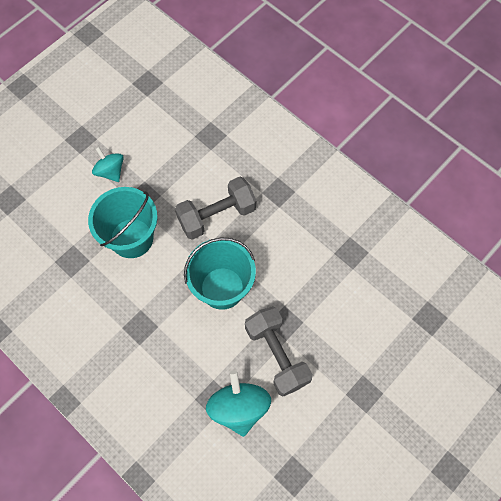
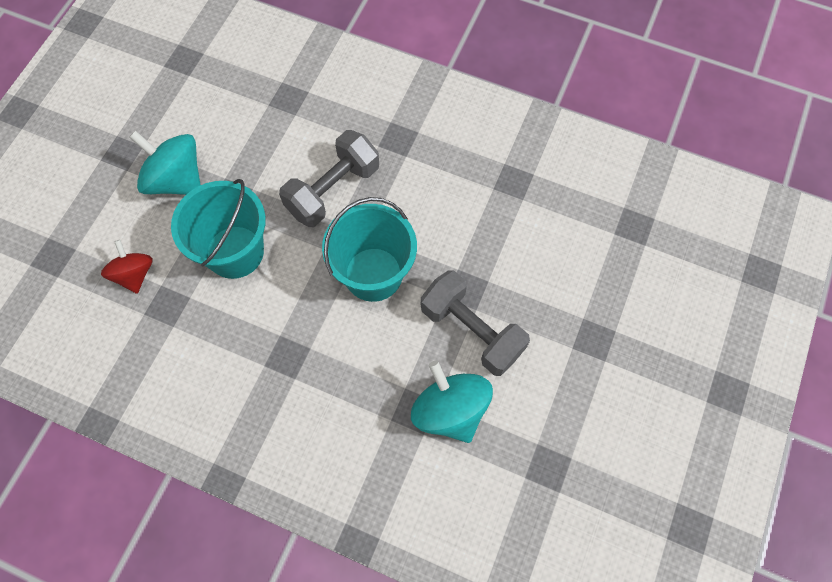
camera: 20 degrees left, 0 degrees up
turquoise spinning top [92,147,124,182] -> turquoise spinning top [129,131,201,195], size x1.59
none -> red spinning top [101,240,153,294]

